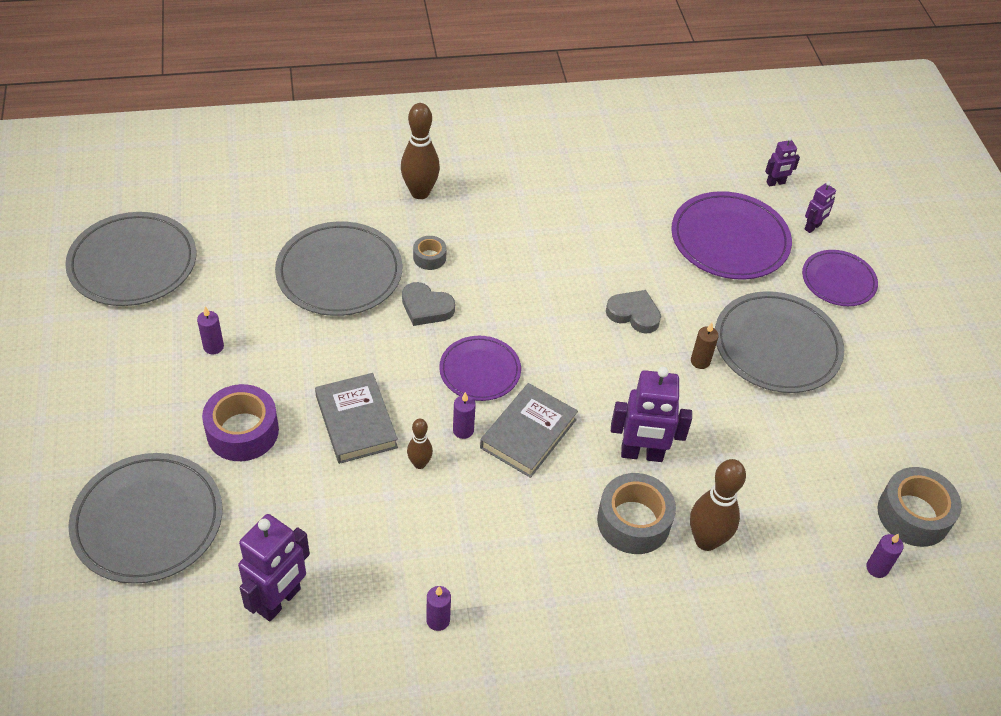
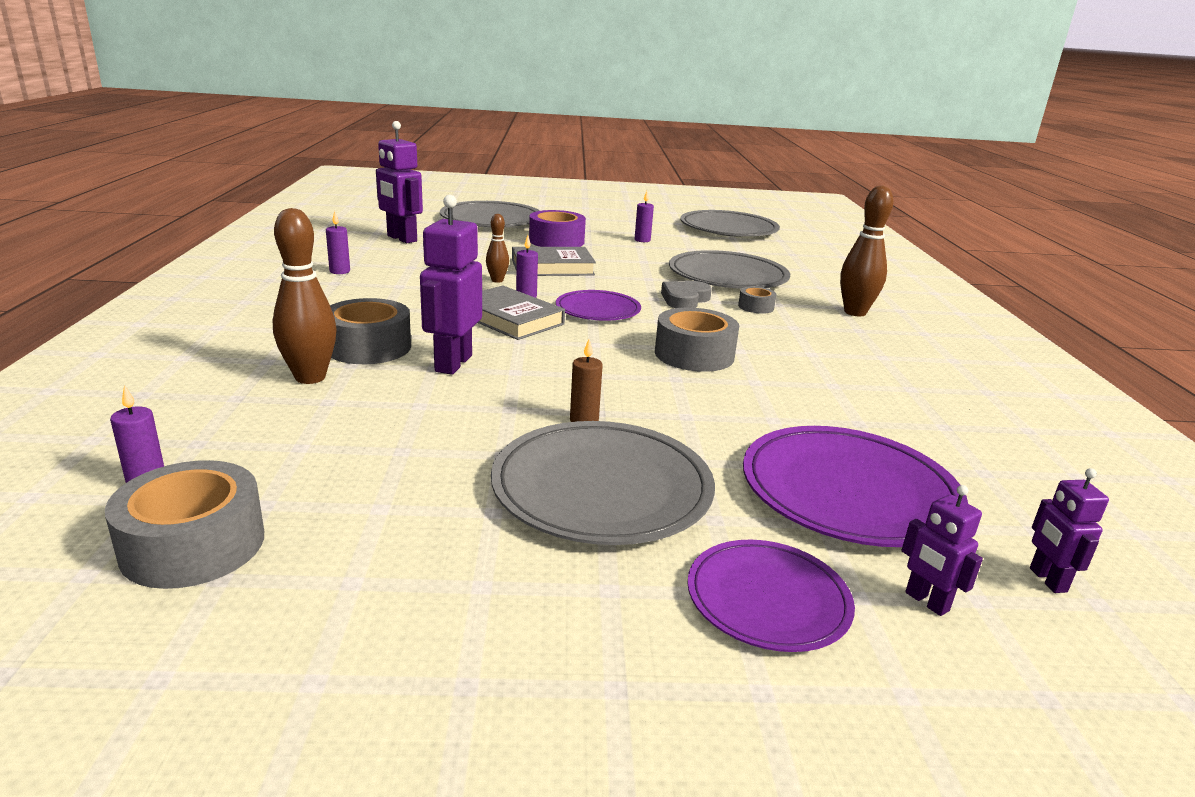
camera: 100 degrees right, 25 degrees down
grey heart [606,290,661,334] -> none
none -> grey tape [655,308,739,372]

